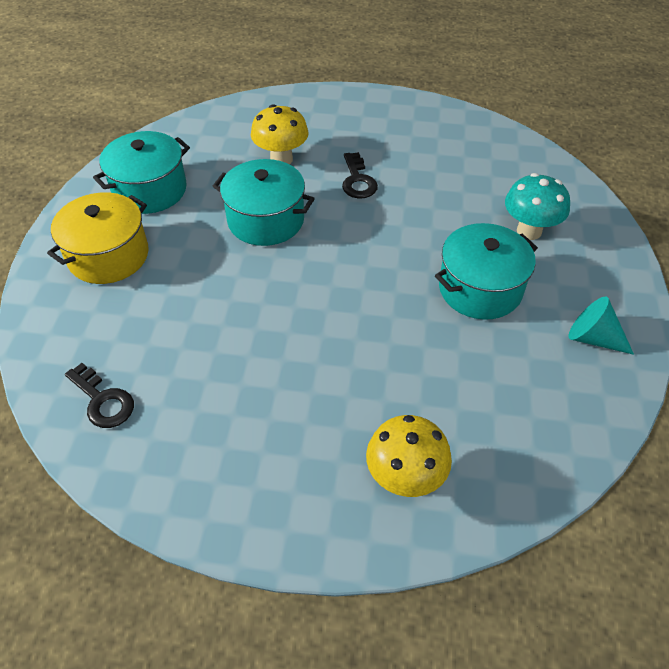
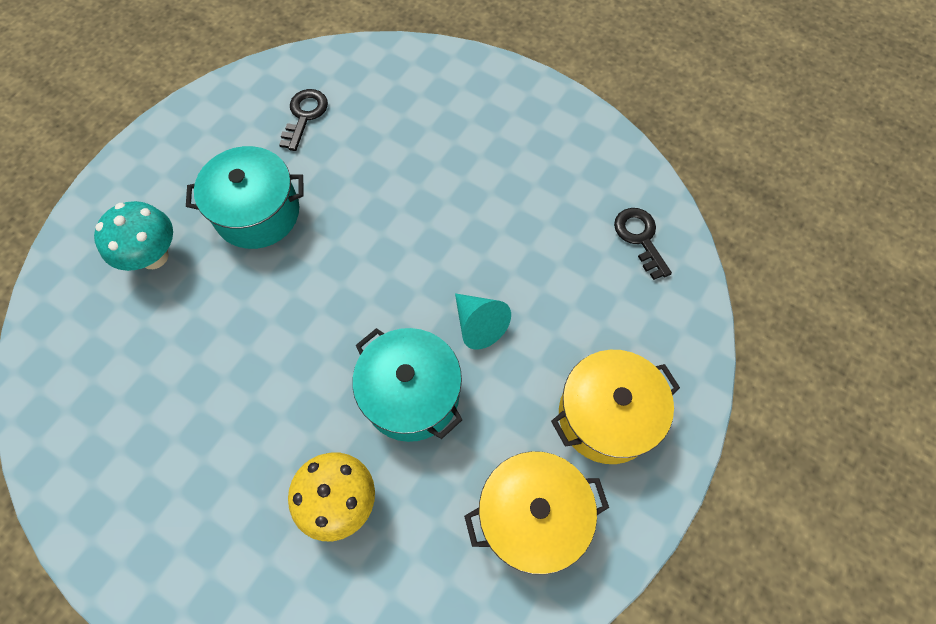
camera: 155 degrees left, 15 degrees up
turquoise pot [93,131,190,214] -> yellow pot [464,451,609,575]
black key [342,152,378,199] -> black key moved to [279,89,328,151]
yellow mushroom [366,415,452,497] -> none
turquoise cone [569,296,634,355] -> turquoise cone moved to [455,293,511,350]

